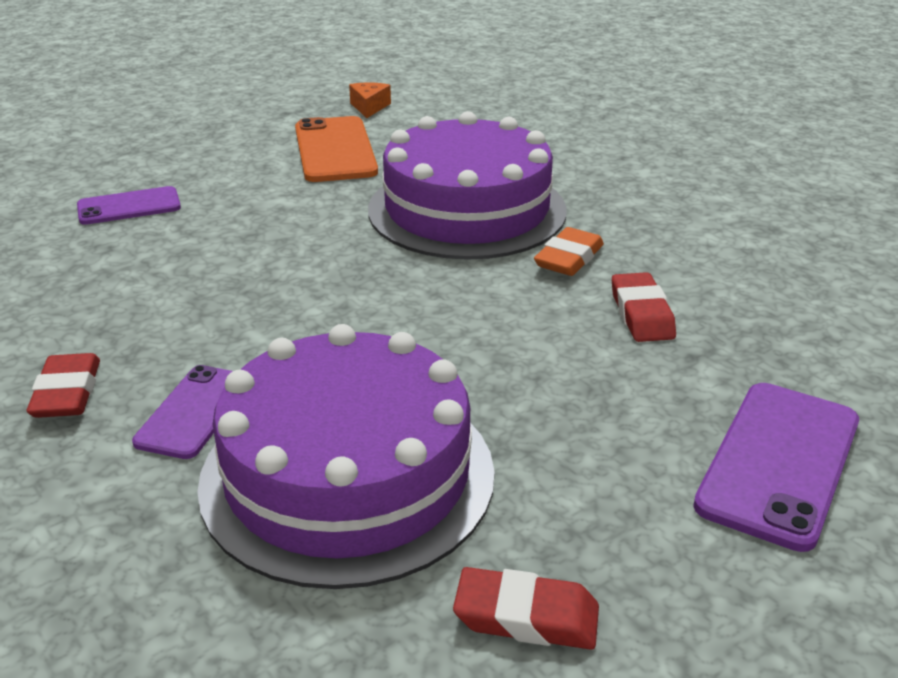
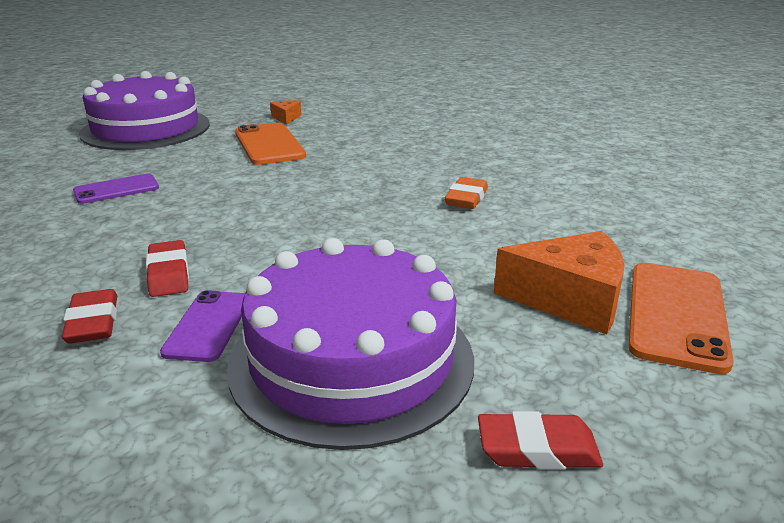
camera: 10 degrees left, 5 degrees down
purple cake [368,111,567,260] -> purple cake moved to [79,71,210,150]
red eraser [612,272,676,342] -> red eraser moved to [146,240,189,297]
purple phone [693,383,859,552] -> orange phone [629,263,734,374]
none -> orange cheese [494,231,625,334]

